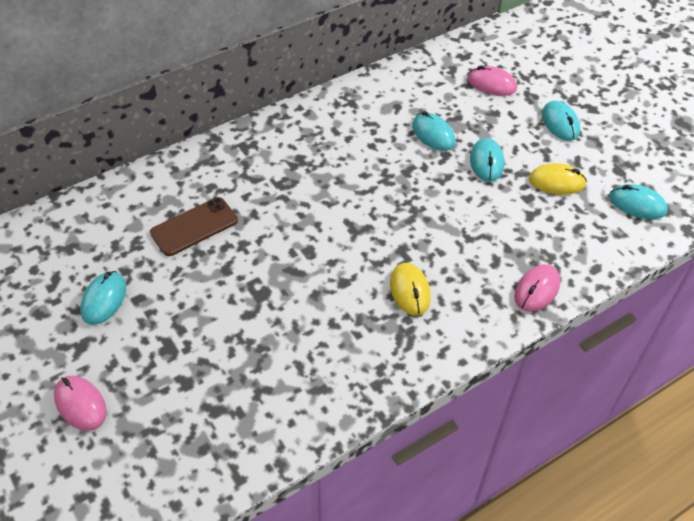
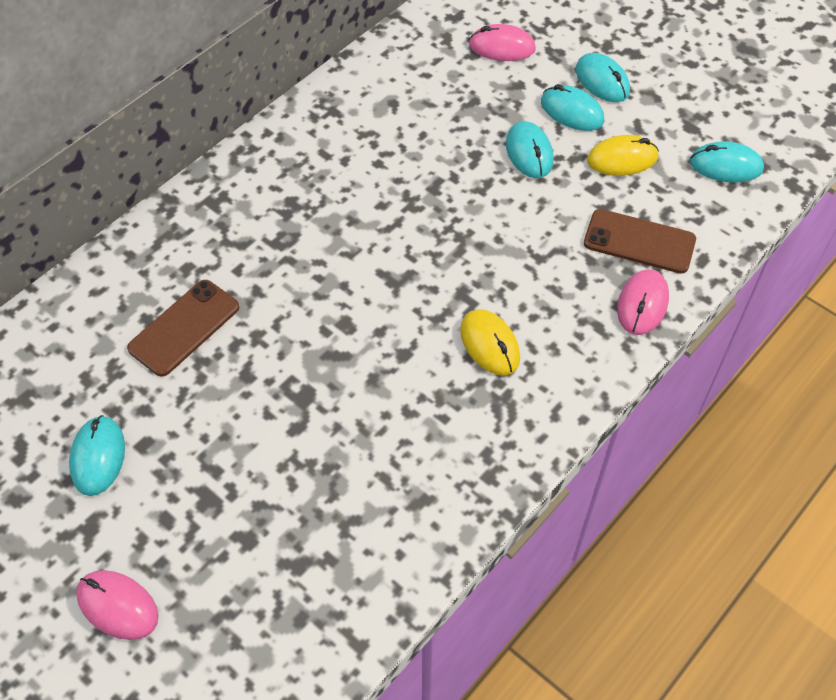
camera: 15 degrees left, 5 degrees up
turquoise mouse [412,111,455,151] -> turquoise mouse moved to [541,84,604,131]
none -> brown phone [584,209,696,274]

